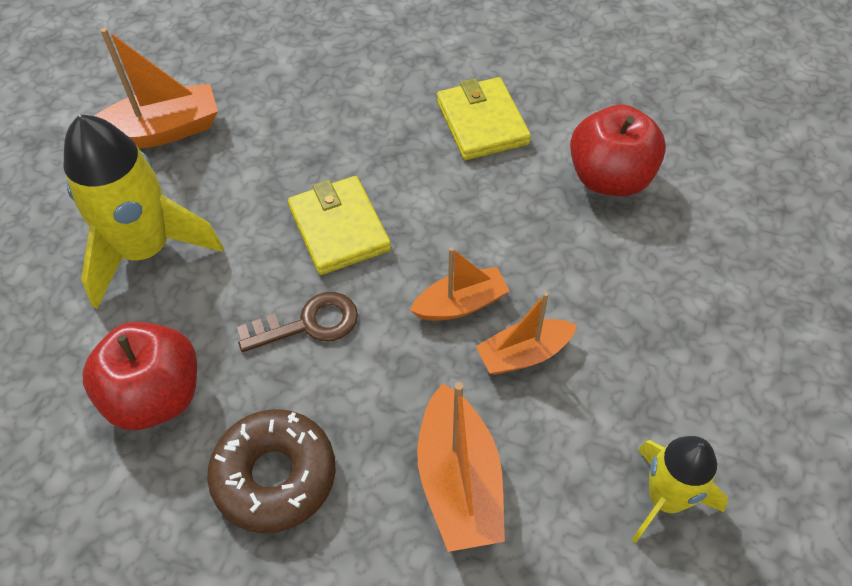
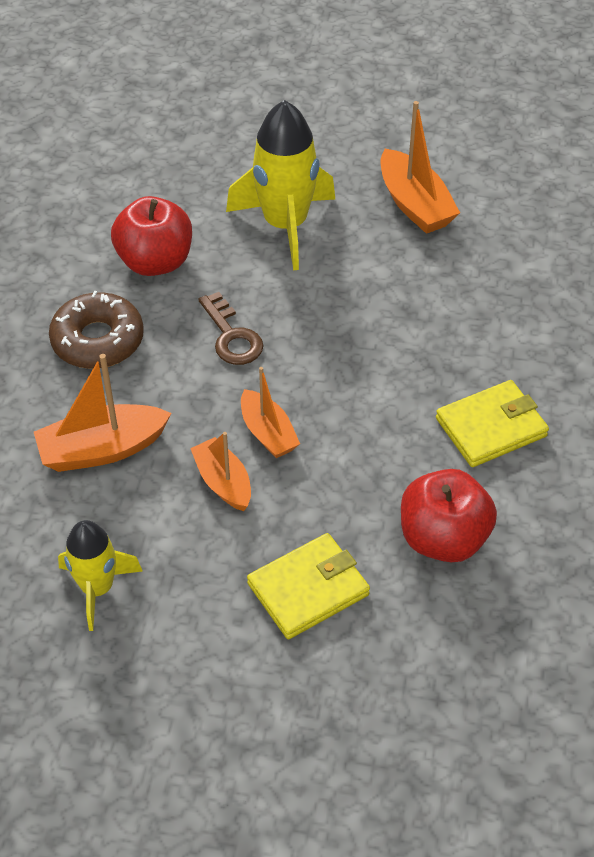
camera: 80 degrees right, 5 degrees down
yellow wallet [288,176,391,275] -> yellow wallet moved to [247,533,370,639]

